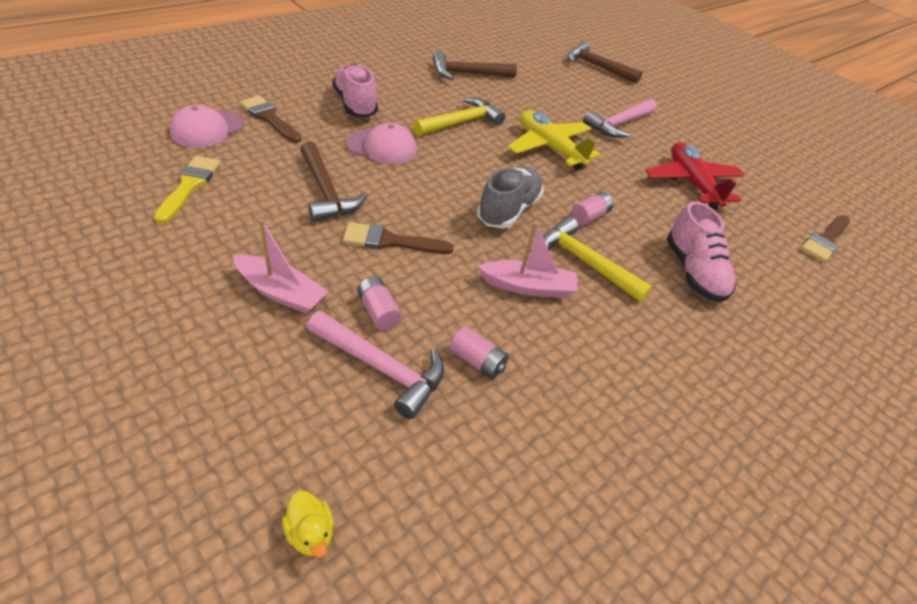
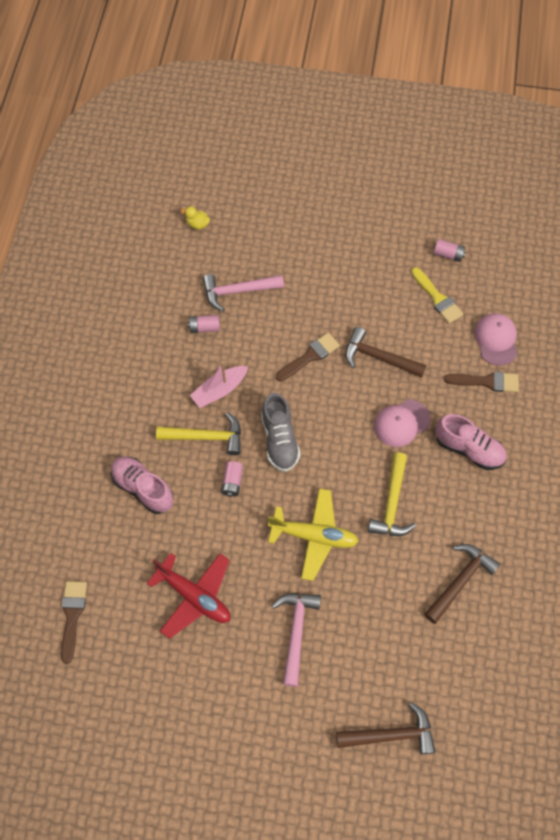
camera: 145 degrees right, 20 degrees up
pink boat [233,219,329,314] -> none
pink battery [357,276,402,330] -> pink battery moved to [434,239,466,262]

